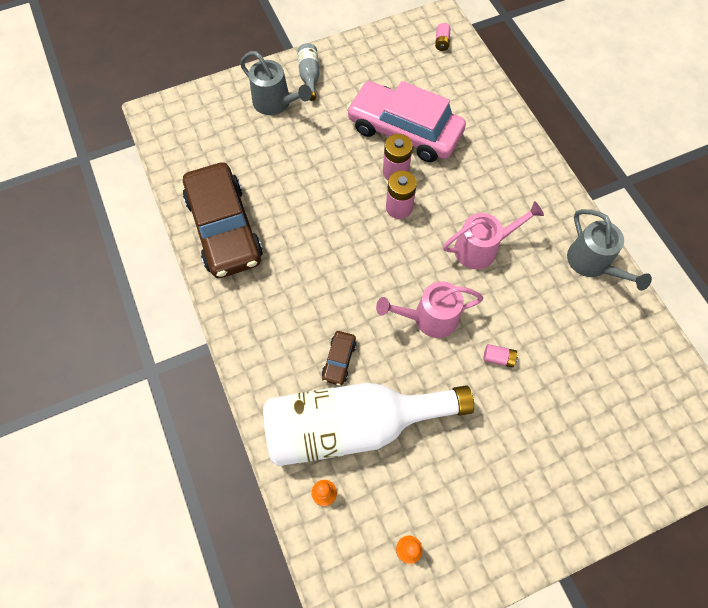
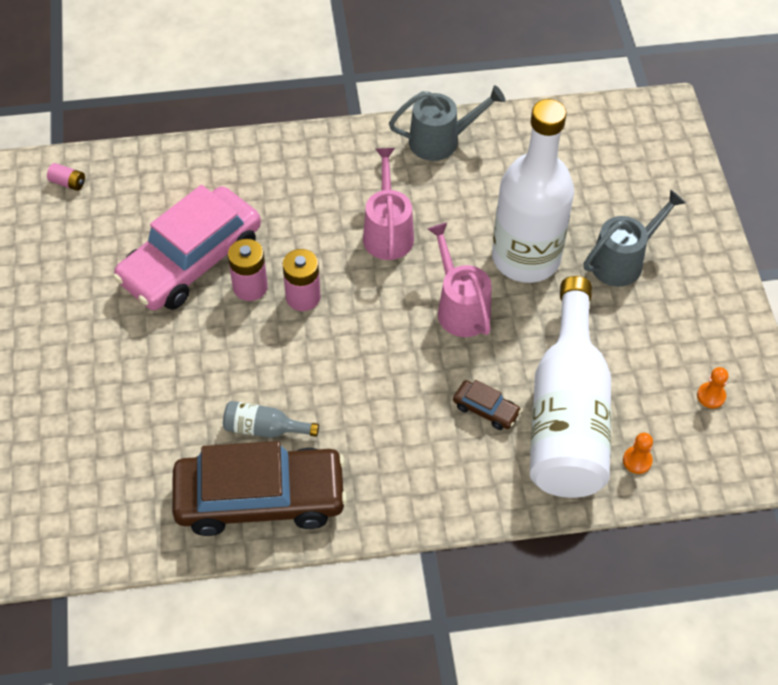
camera: 75 degrees left, 10 degrees down
grey watering can [240,51,312,115] -> grey watering can moved to [584,190,686,287]
grey bottle [298,43,320,101] -> grey bottle moved to [223,401,319,438]
pink watering can [376,281,484,338] -> pink watering can turned 150 degrees clockwise [428,223,491,337]
pink battery [483,344,518,368] -> white bottle [492,99,574,283]

